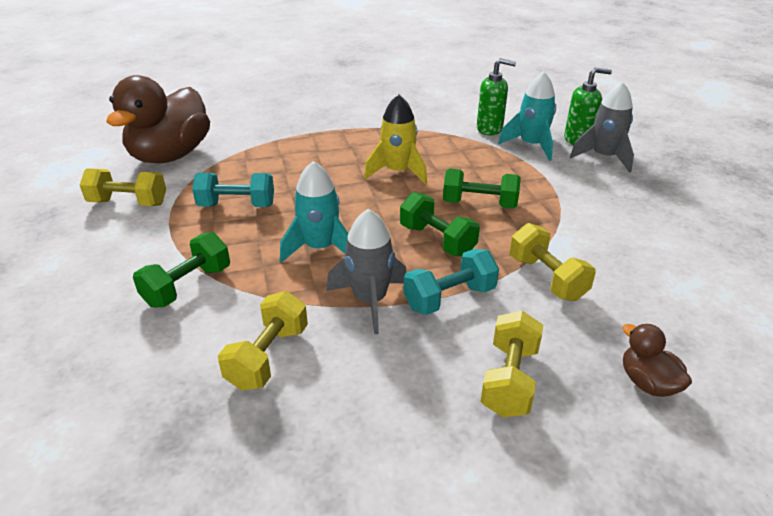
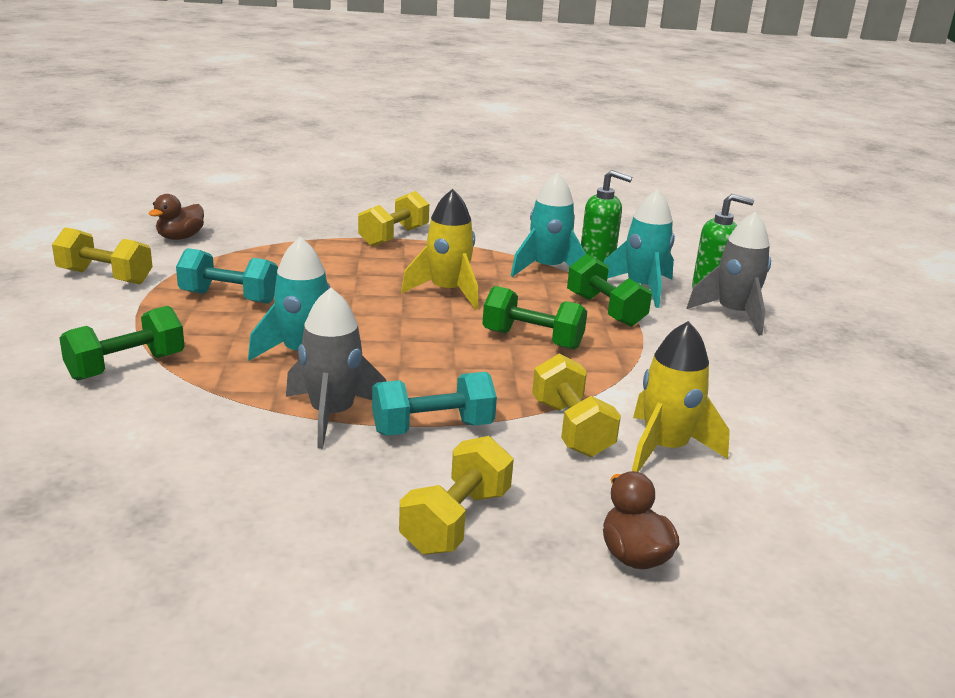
camera: 10 degrees right, 10 degrees down
brown duck [107,75,210,164] -> brown duck [148,194,204,240], size x0.43
yellow dumbbell [218,291,308,391] -> yellow dumbbell moved to [358,191,429,247]
green dumbbell [400,192,480,256] -> green dumbbell moved to [567,254,652,327]
none -> turquoise rocket [511,172,586,277]
none -> yellow rocket [632,321,730,472]

